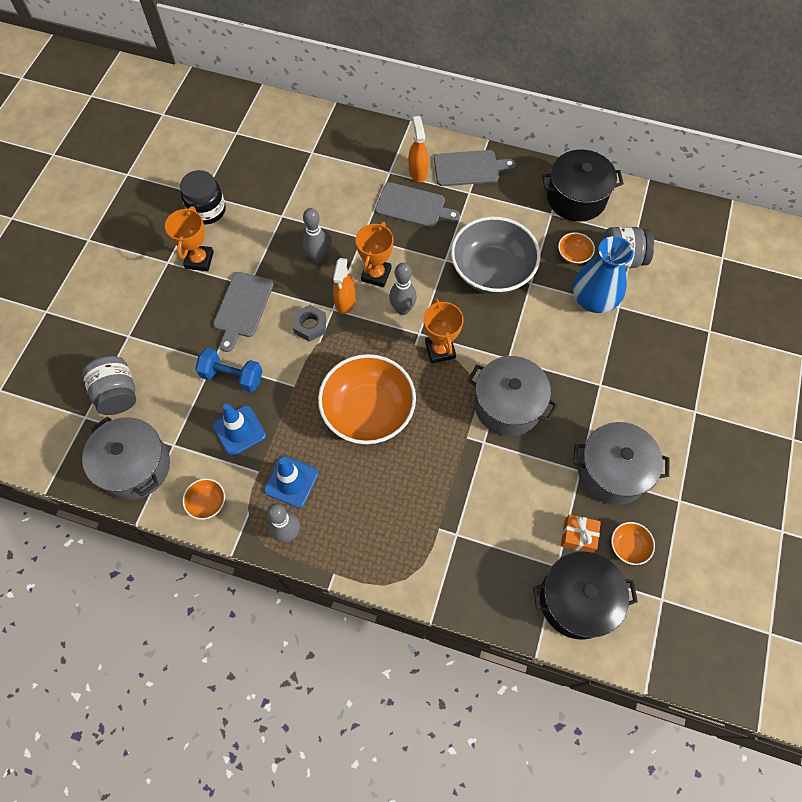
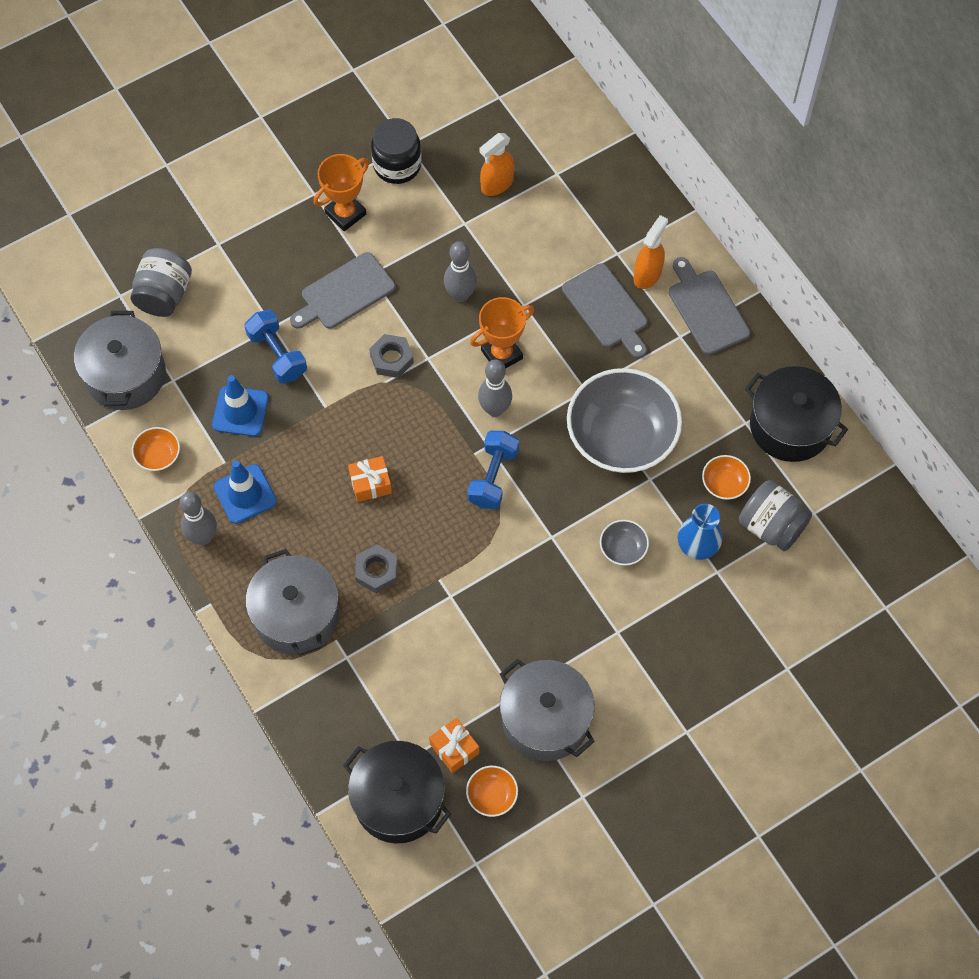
camera: 40 degrees right, 0 degrees up
orange bowl [318,354,416,444] -> orange gift [348,456,392,502]
orange spray bottle [333,258,356,314] -> orange spray bottle moved to [479,133,515,196]
orange trophy [423,298,464,363] -> blue dumbbell [467,431,519,509]
grey cutting board [434,150,516,186] -> grey cutting board turned 150 degrees counterclockwise [669,257,750,355]
grey pot [468,356,558,436] -> grey pot moved to [246,549,339,656]
blue vase [573,236,634,313] -> blue vase [678,504,722,560], size x0.66
none -> grey nut [355,544,397,593]
none -> grey bowl [600,520,649,566]

